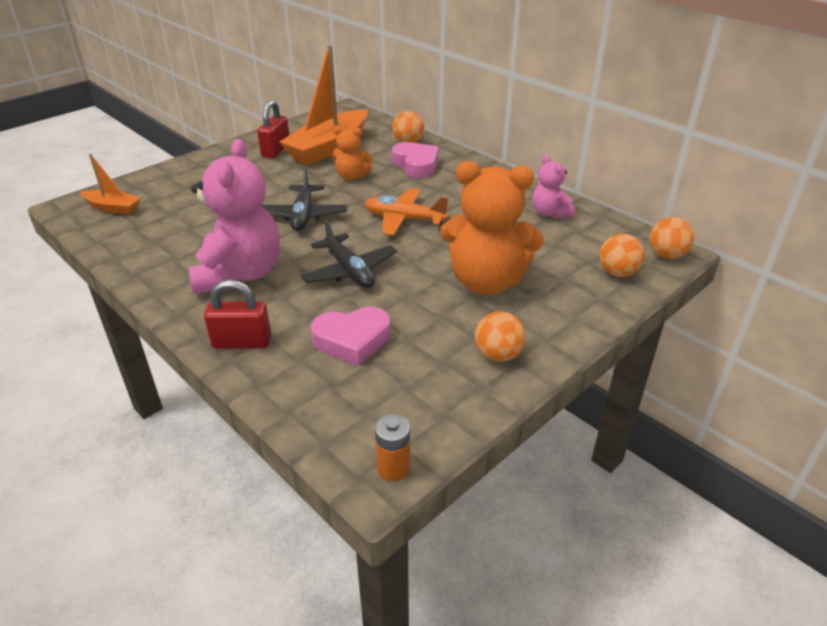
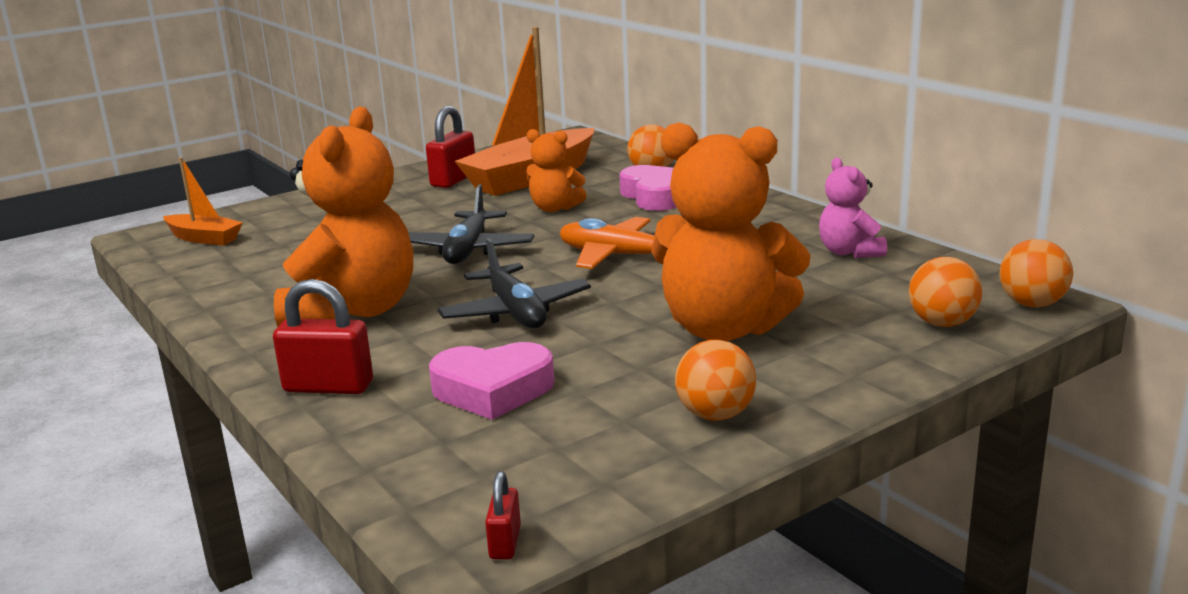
camera: 10 degrees right, 15 degrees down
pink teddy bear [189,139,280,293] -> orange teddy bear [274,106,413,327]
orange battery [375,414,410,481] -> red padlock [485,471,521,559]

